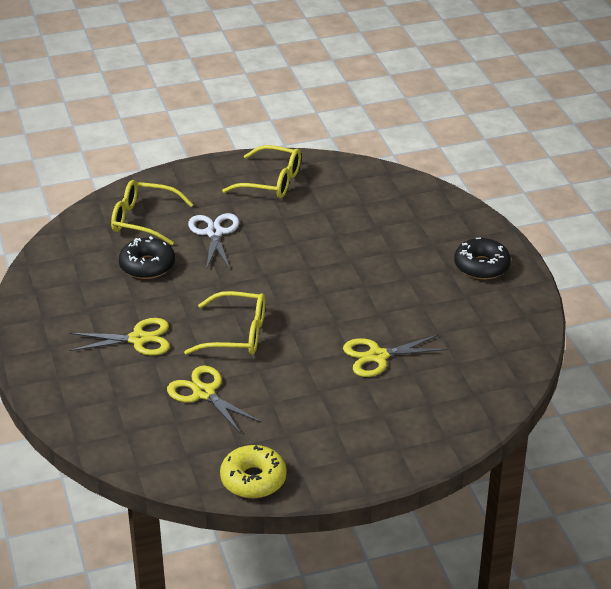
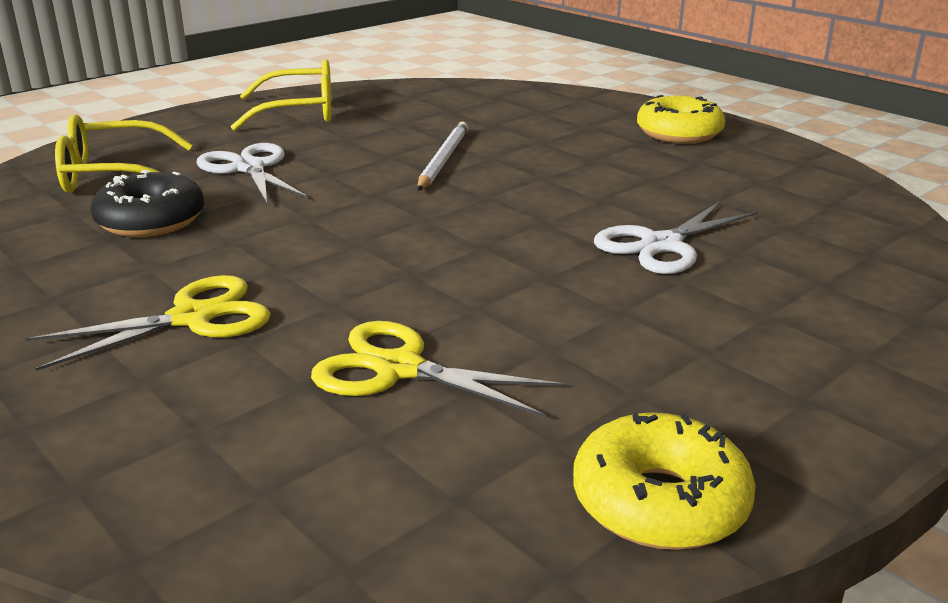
camera: 25 degrees left, 10 degrees down
yellow glasses [184,291,265,355] -> none
yellow scissors [343,334,448,377] -> white scissors [594,201,758,274]
black donut [454,237,511,280] -> yellow donut [637,95,725,143]
none -> white pencil [417,121,468,191]

